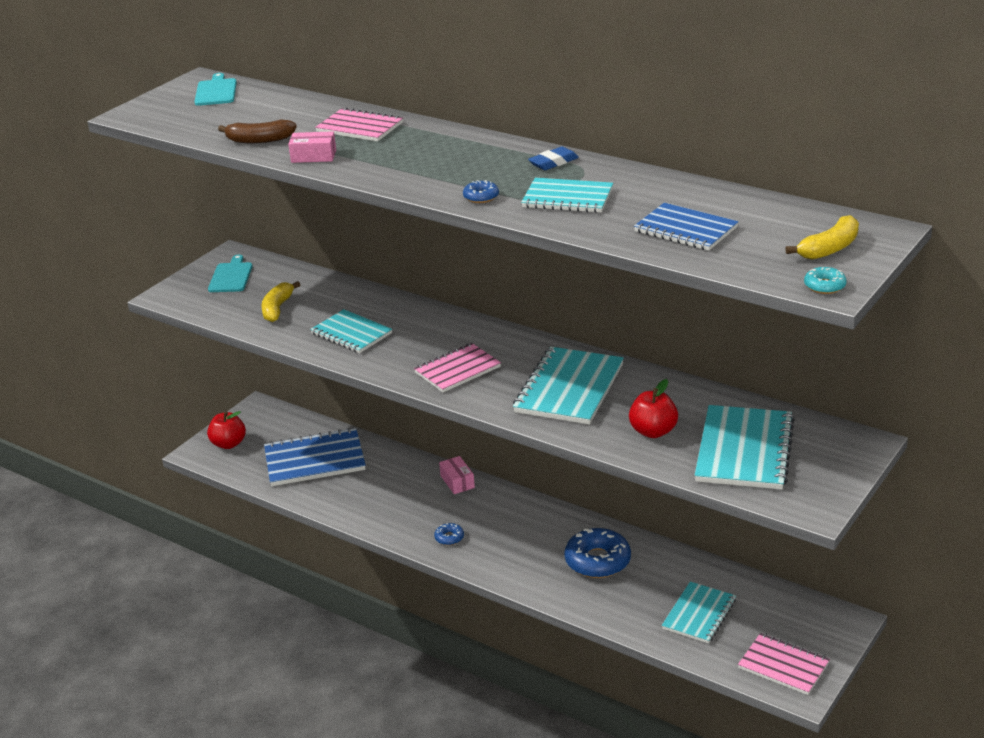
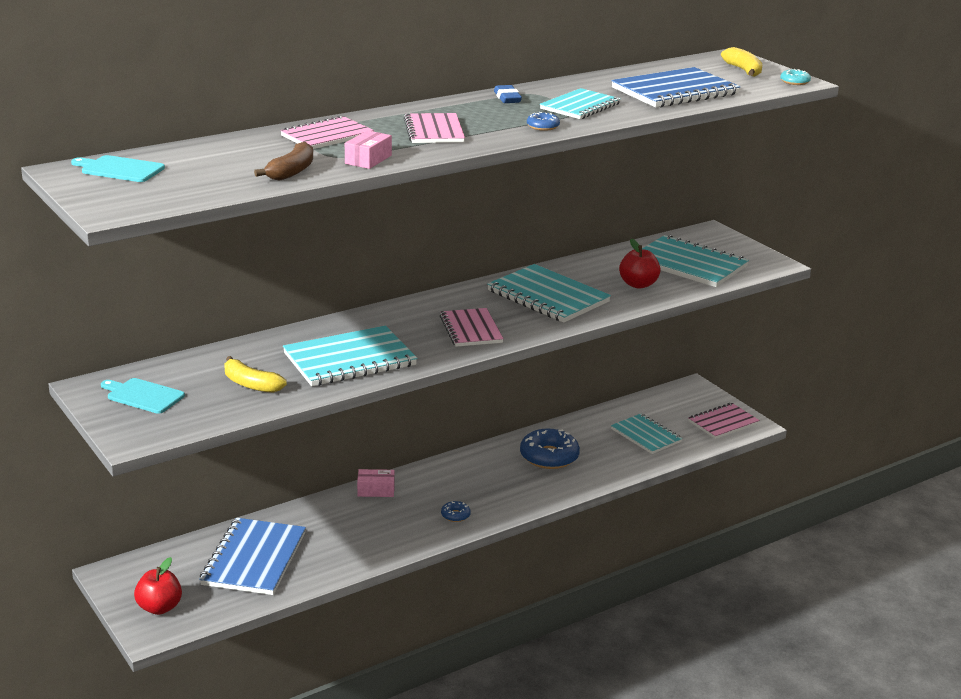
camera: 70 degrees left, 5 degrees down
turquoise notebook [310,309,392,353] -> turquoise notebook [283,325,417,386], size x1.54
blue notebook [634,203,738,251] -> blue notebook [611,67,740,107], size x1.54
none -> pink notebook [404,113,465,143]

